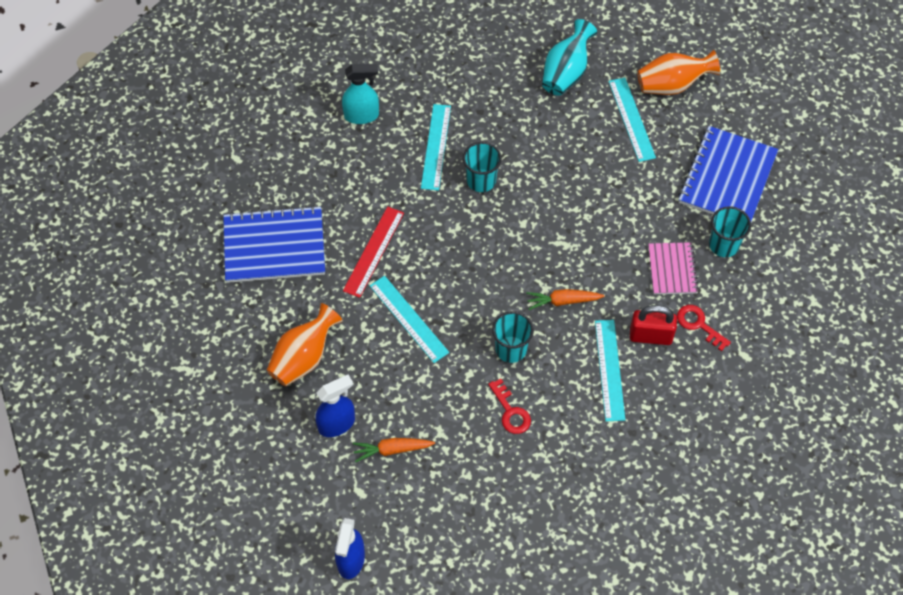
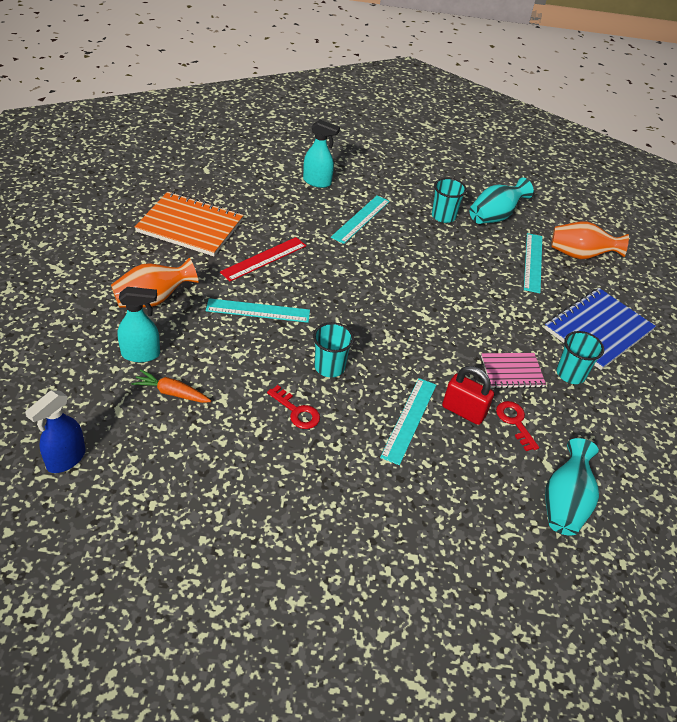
camera: 20 degrees right, 15 degrees down
blue notebook [223,205,325,283] -> orange notebook [135,192,244,256]
blue spray bottle [315,374,355,437] -> turquoise spray bottle [118,287,160,362]
turquoise ruler [369,276,449,363] -> turquoise ruler turned 75 degrees counterclockwise [206,298,310,323]
turquoise cup [463,142,502,192] -> turquoise cup moved to [432,178,467,223]
red key [488,379,531,434] -> red key turned 45 degrees counterclockwise [267,385,320,429]
orange carrot [526,289,604,310] -> none
pink notebook [648,242,699,294] -> pink notebook turned 60 degrees clockwise [481,353,546,389]
none -> turquoise vase [545,438,599,536]

